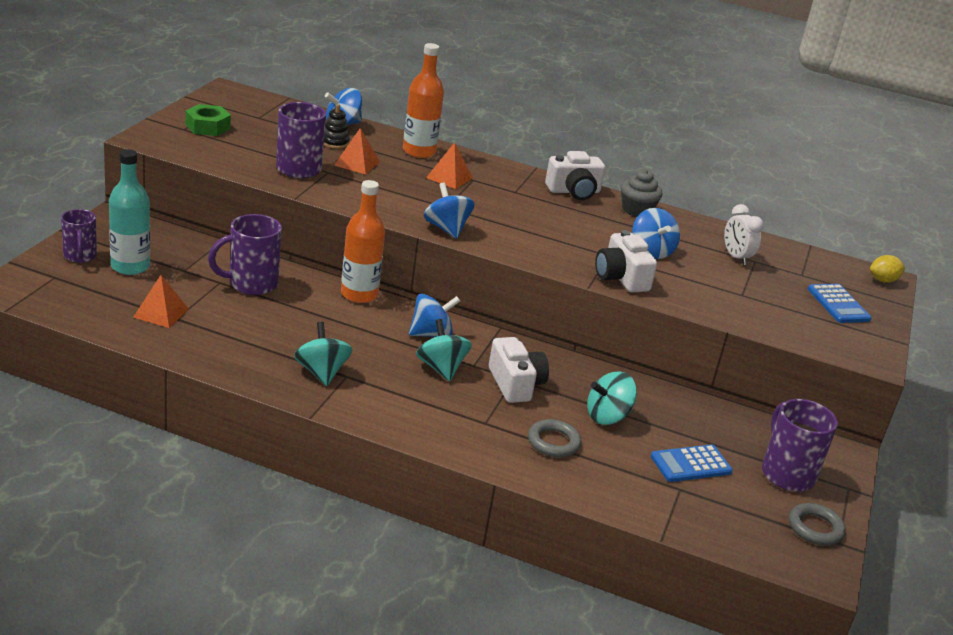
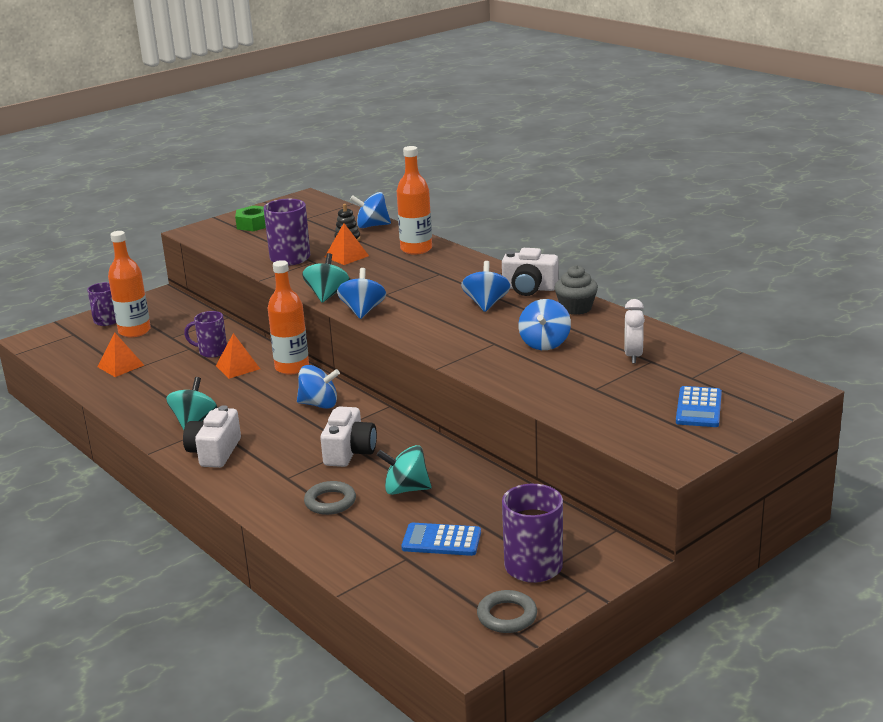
camera: 35 degrees right, 5 degrees down
turquoise bottle [109,149,150,275] -> orange bottle [108,231,151,337]
purple mug [208,214,282,295] -> purple mug [184,311,227,358], size x0.66
turquoise spinning top [416,319,472,382] -> turquoise spinning top moved to [302,253,350,303]
orange pyramid [426,142,473,189] -> orange pyramid moved to [216,333,260,379]
white camera [595,230,657,293] -> white camera moved to [183,405,241,468]
yellow lemon [870,255,905,283] -> none
none -> blue spinning top [461,261,511,312]

